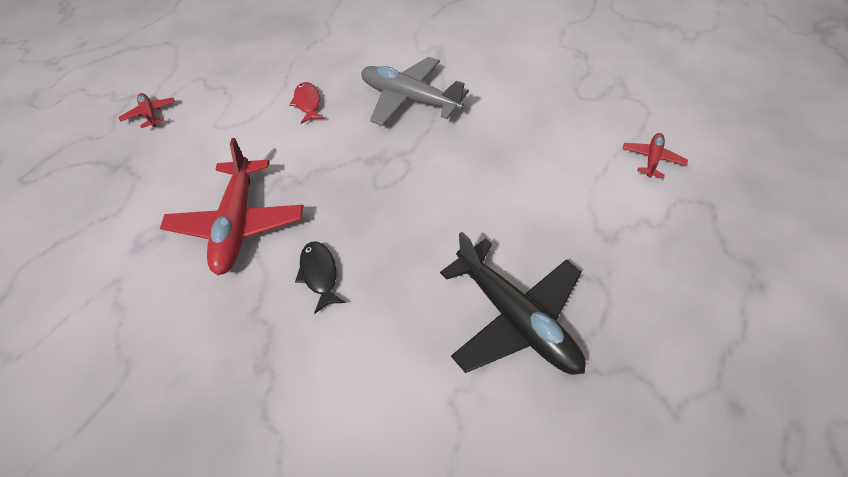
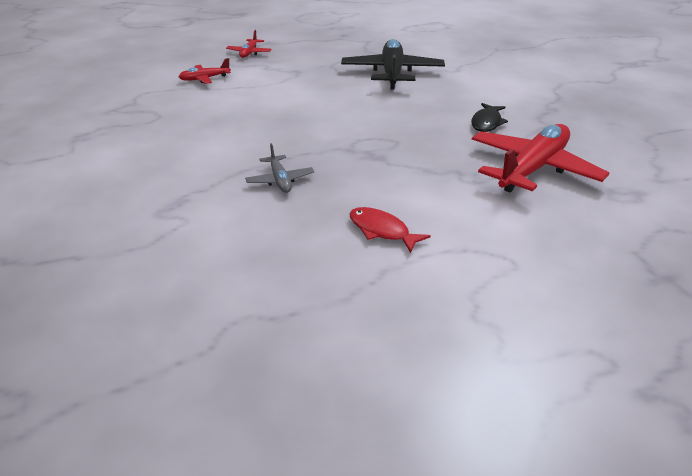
camera: 140 degrees left, 20 degrees down
red plane [119,93,175,128] -> red plane moved to [226,30,272,58]
red fish [289,82,325,124] -> red fish turned 105 degrees clockwise [350,207,431,253]
grey plane [361,57,469,126] -> grey plane [245,143,314,193], size x0.48

